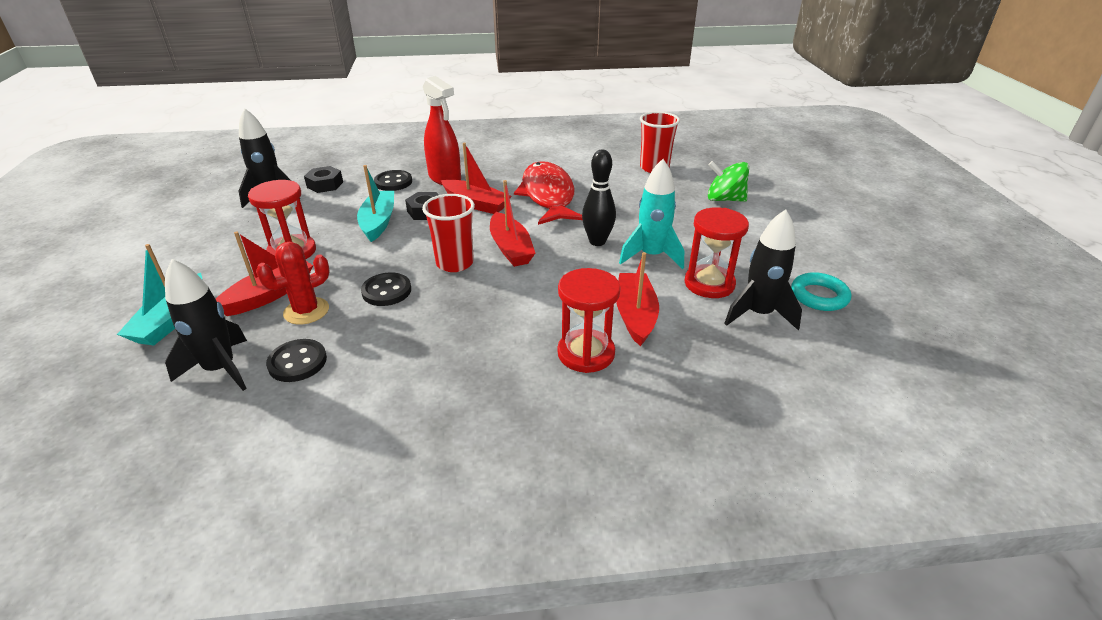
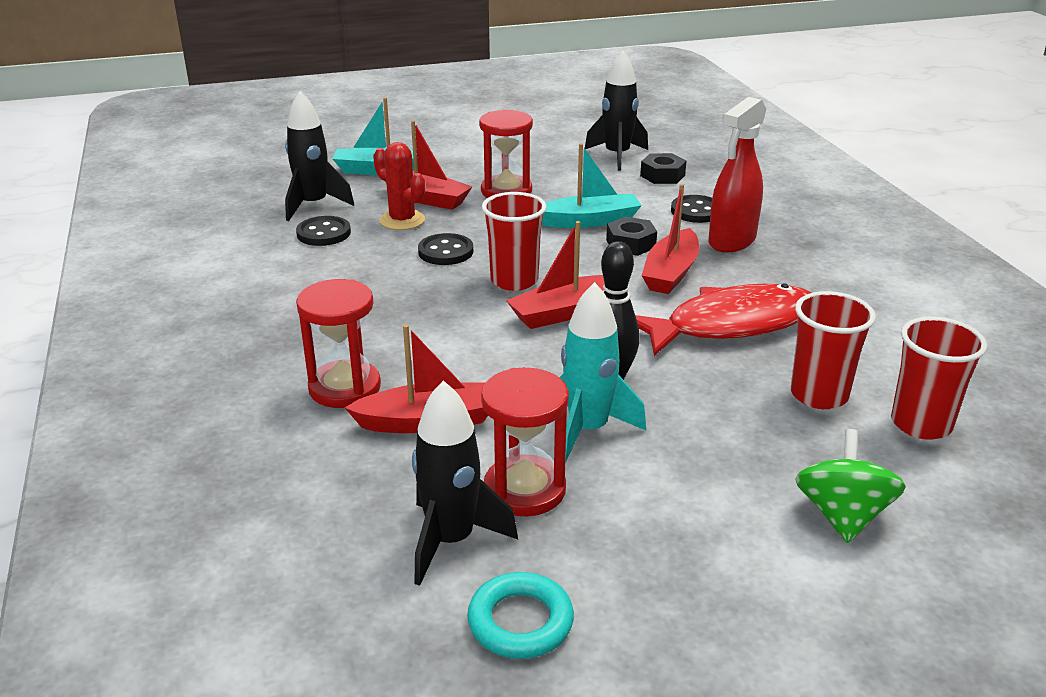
camera: 80 degrees right, 5 degrees down
none -> red cup [791,291,876,409]

